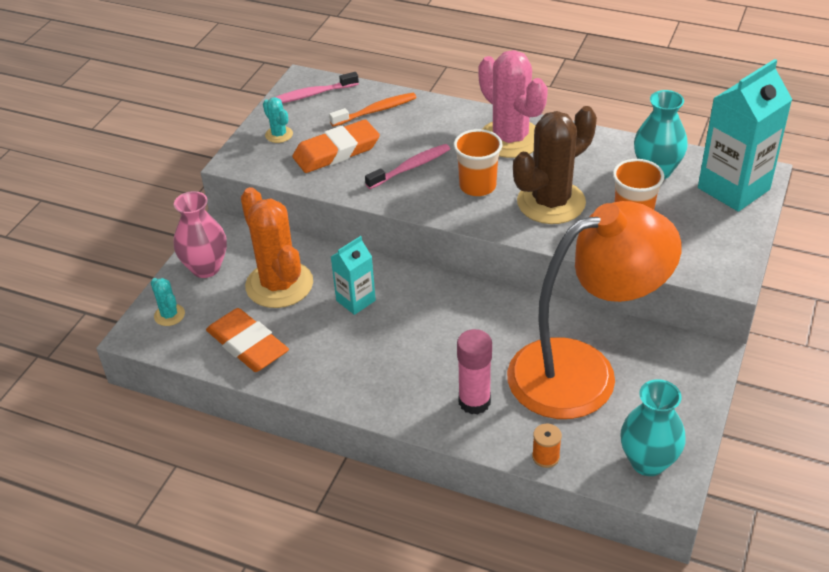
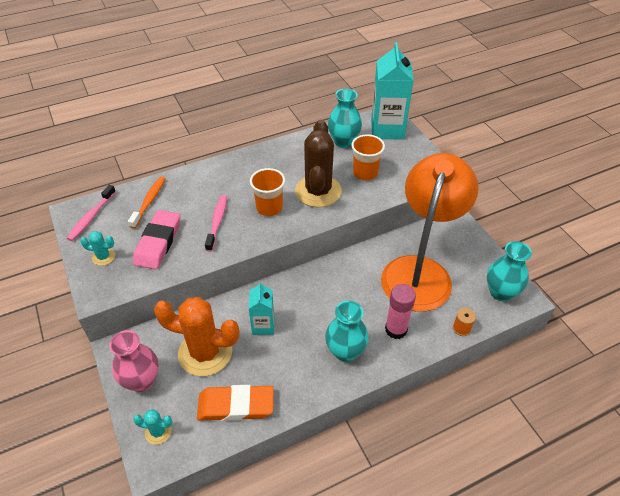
camera: 50 degrees left, 5 degrees up
orange eraser [292,119,380,173] -> pink eraser [133,210,181,270]
pink cactus [478,50,548,158] -> none
none -> turquoise vase [325,301,369,362]

